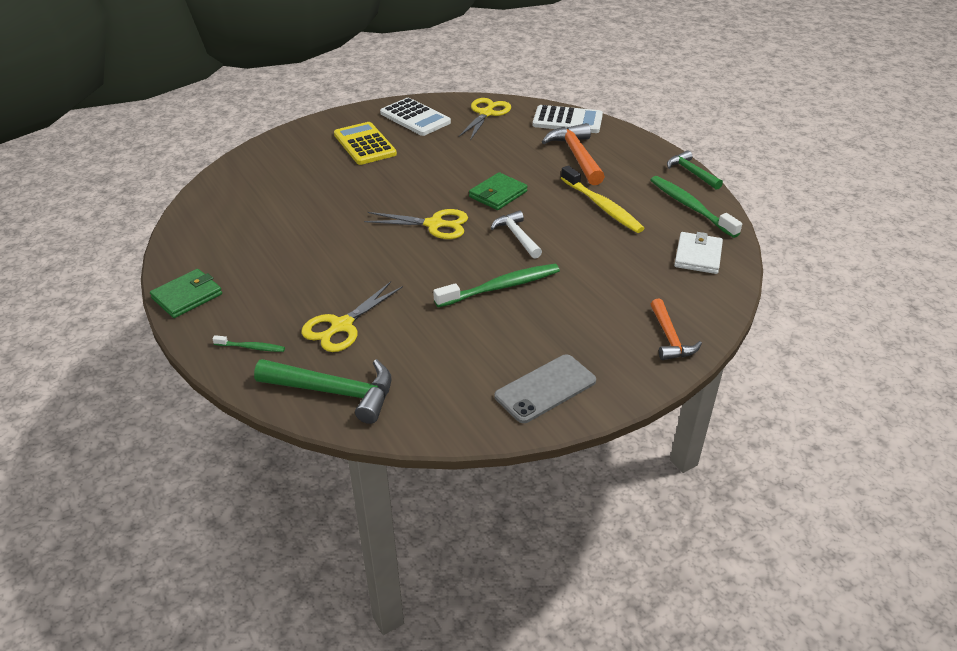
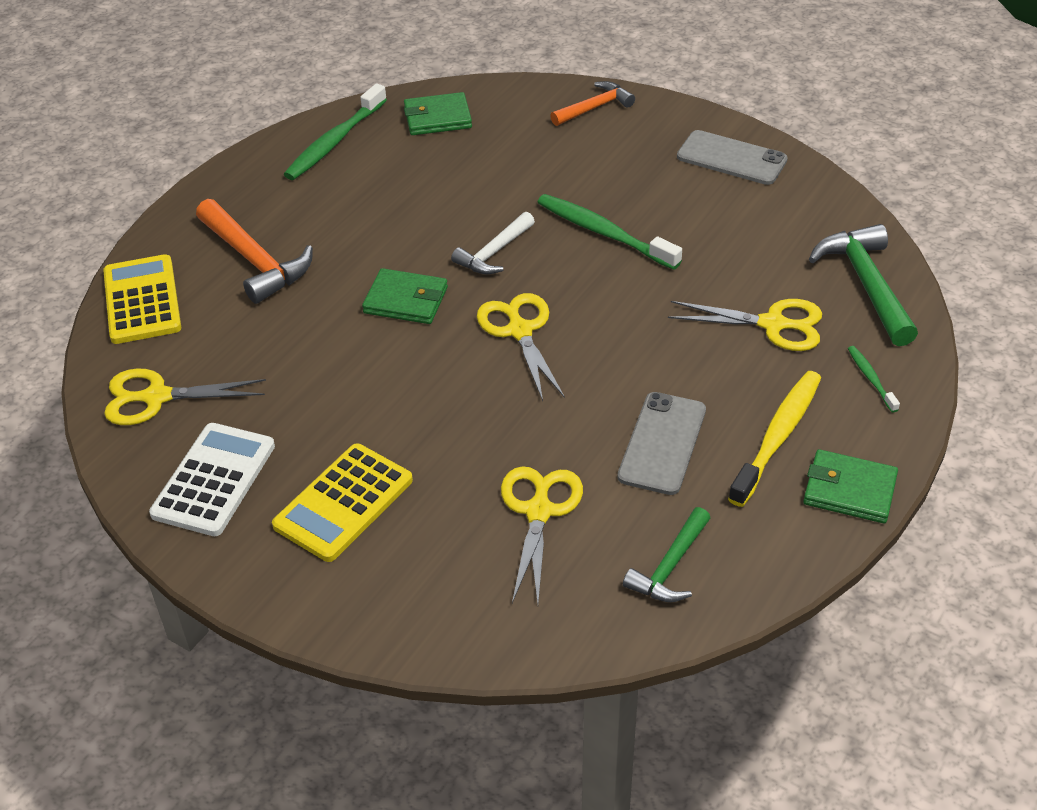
camera: 115 degrees left, 5 degrees up
white calculator [533,105,603,133] -> yellow calculator [103,254,181,344]
orange hammer [542,123,605,185] -> orange hammer turned 90 degrees counterclockwise [196,199,313,304]
yellow toothbrush [561,166,645,233] -> yellow toothbrush moved to [728,371,821,507]
green hammer [667,150,723,190] -> green hammer moved to [623,507,710,602]
white wallet [674,232,723,274] -> green wallet [404,92,472,135]
none -> yellow scissors [501,466,583,604]
none -> grey phone [617,392,706,495]

